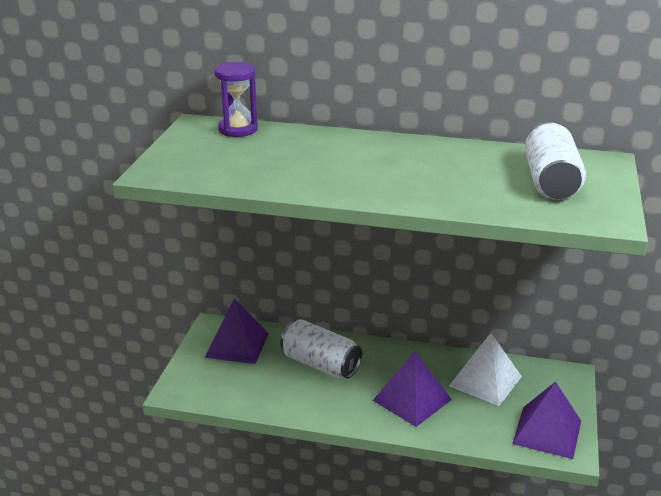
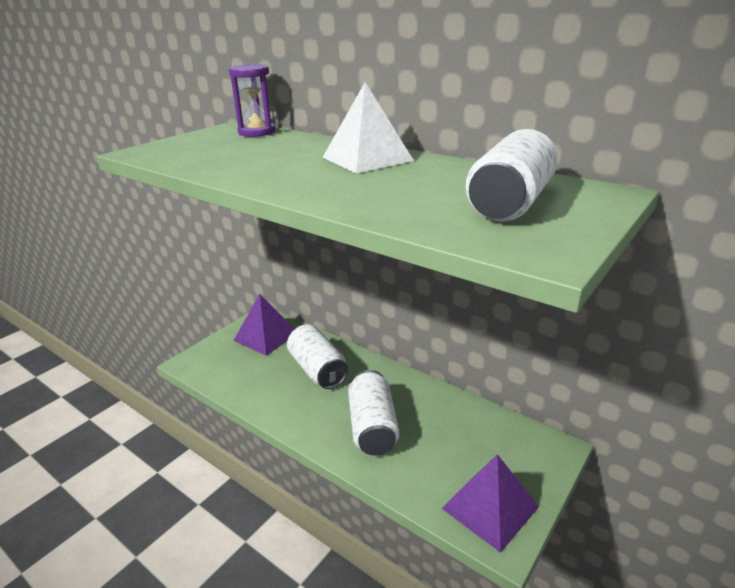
camera: 25 degrees right, 0 degrees up
purple pyramid [372,351,452,427] -> white can [348,370,399,456]
white pyramid [449,333,522,406] -> white pyramid moved to [322,82,414,173]

